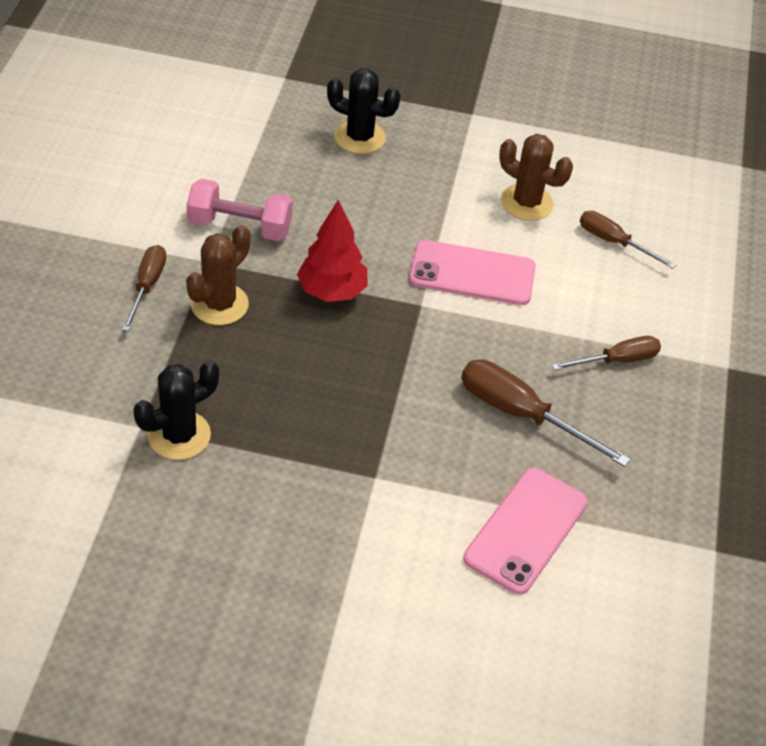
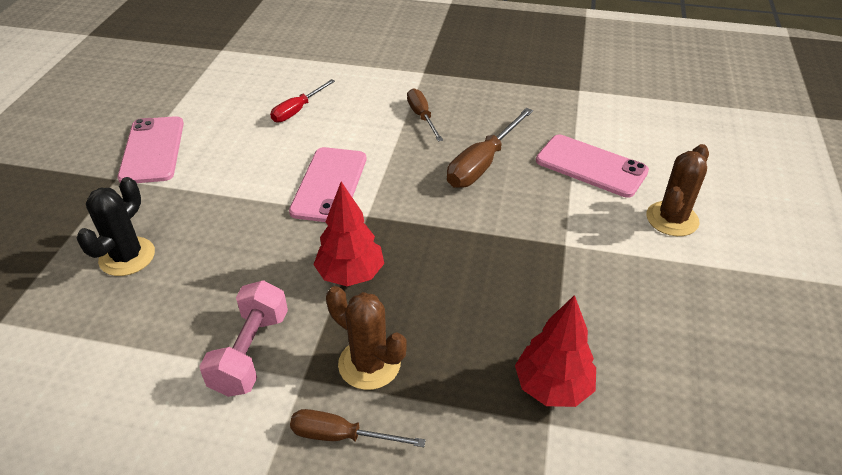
camera: 85 degrees left, 5 degrees down
black cactus [133,360,219,460] -> red tree [515,295,596,407]
brown cactus [499,134,573,221] -> brown cactus moved to [647,144,709,236]
brown screwdriver [580,211,676,269] -> red screwdriver [270,79,335,123]
none -> pink phone [117,116,184,183]

